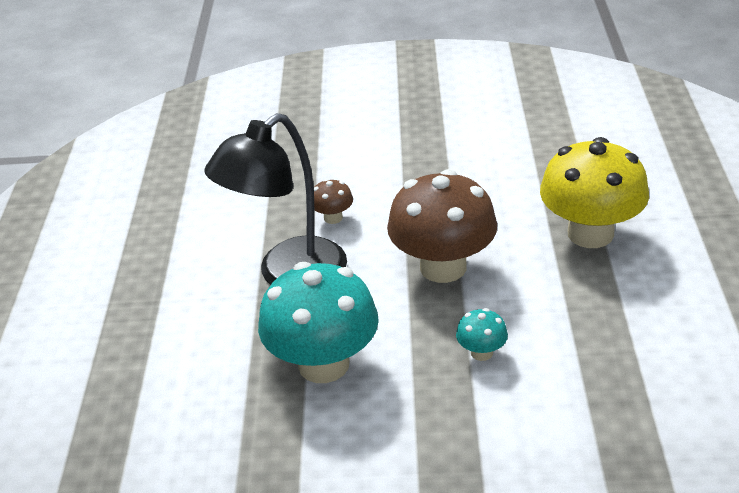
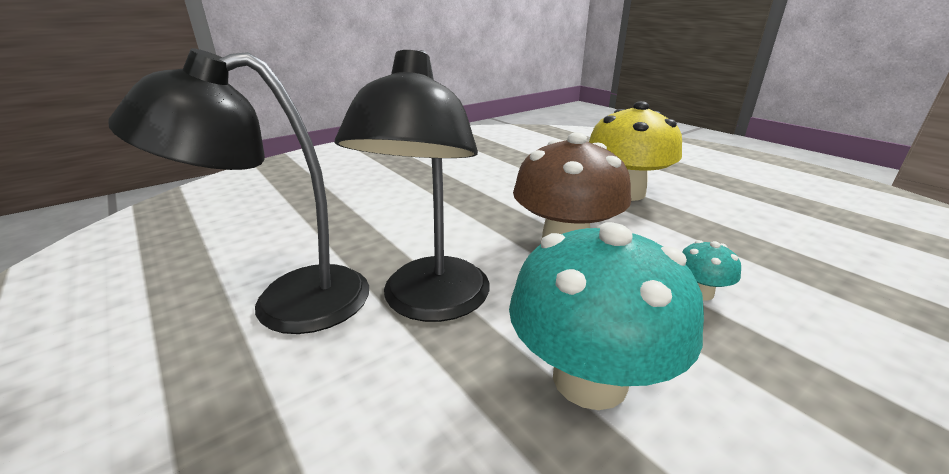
camera: 40 degrees left, 10 degrees down
brown mushroom [314,179,353,224] -> none
none -> black lamp [108,48,369,334]

